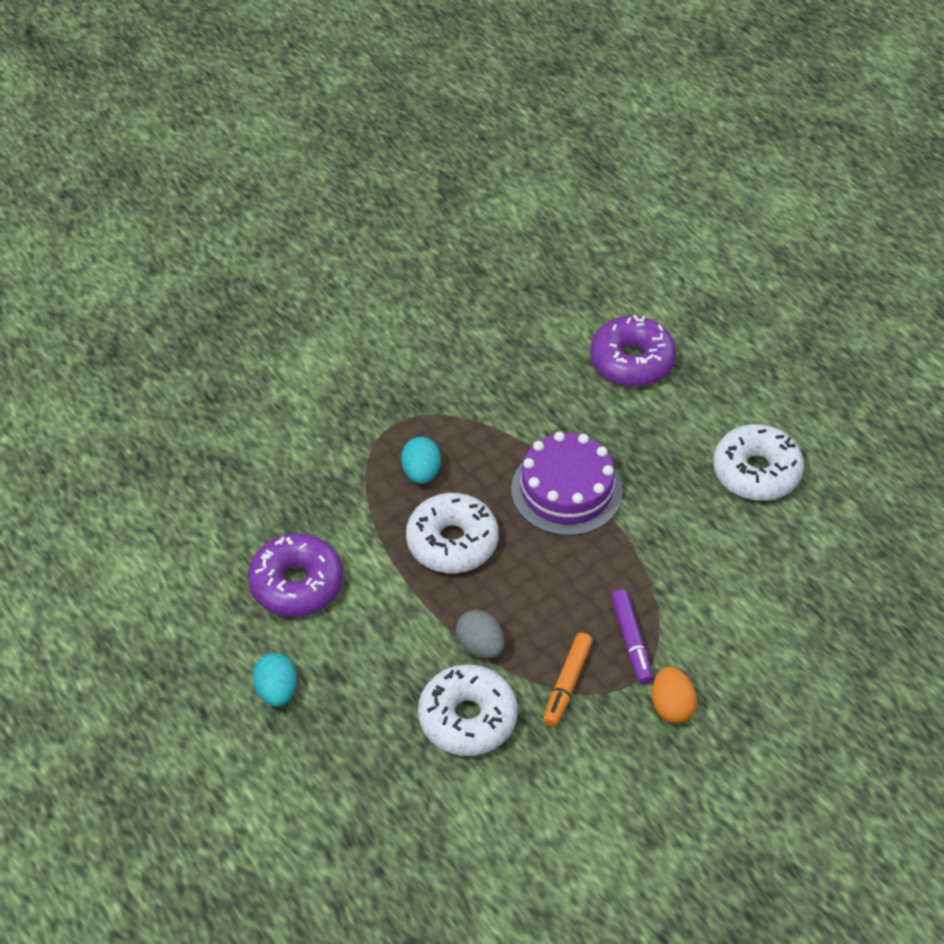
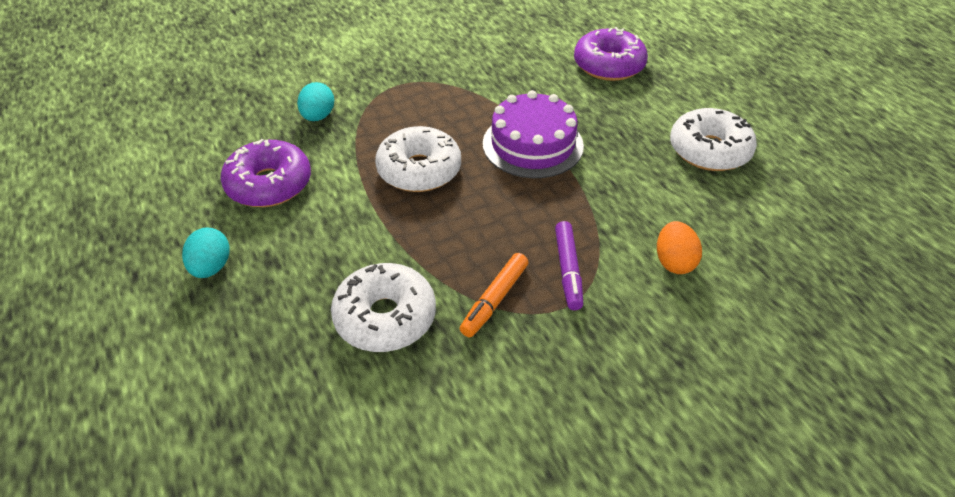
camera: 10 degrees right, 5 degrees down
turquoise egg [401,437,441,484] -> turquoise egg moved to [297,82,334,121]
grey egg [456,610,505,659] -> none
orange egg [652,667,697,723] -> orange egg moved to [657,221,702,274]

